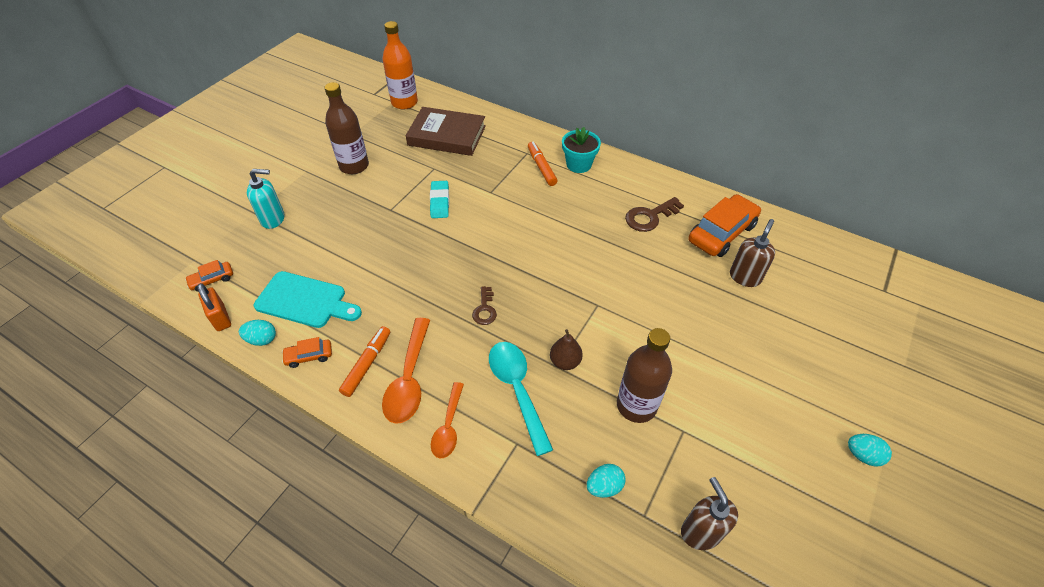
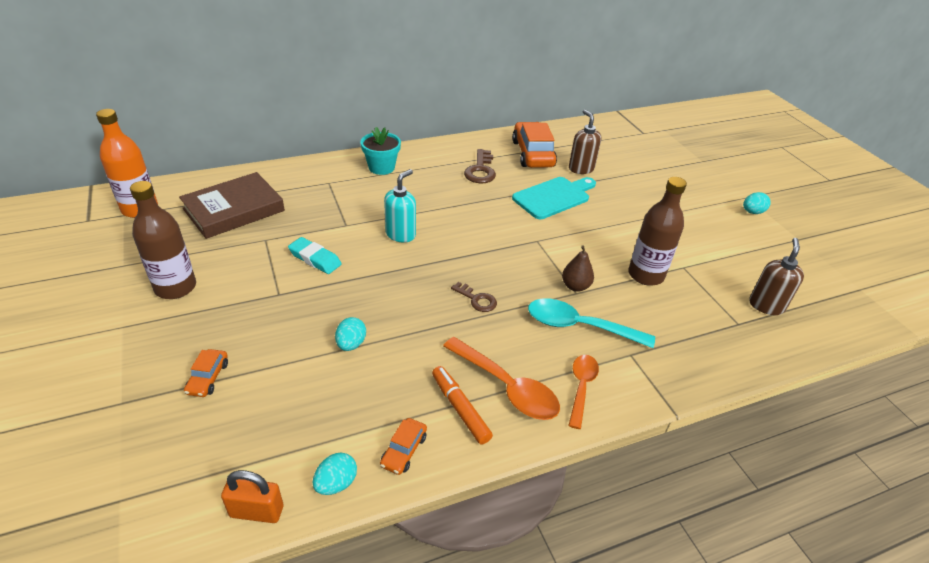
camera: 55 degrees left, 10 degrees down
orange car [185,260,233,292] -> orange car moved to [184,349,228,397]
turquoise soap dispenser [247,169,284,229] -> turquoise soap dispenser moved to [384,169,416,243]
turquoise cutting board [254,271,362,328] -> turquoise cutting board moved to [512,177,596,219]
orange spoon [431,382,464,458] -> orange spoon turned 120 degrees counterclockwise [568,355,599,429]
orange marker [528,142,558,186] -> none
turquoise egg [587,464,626,498] -> turquoise egg moved to [335,317,366,351]
brown soap dispenser [681,477,738,550] -> brown soap dispenser turned 90 degrees clockwise [749,238,804,315]

